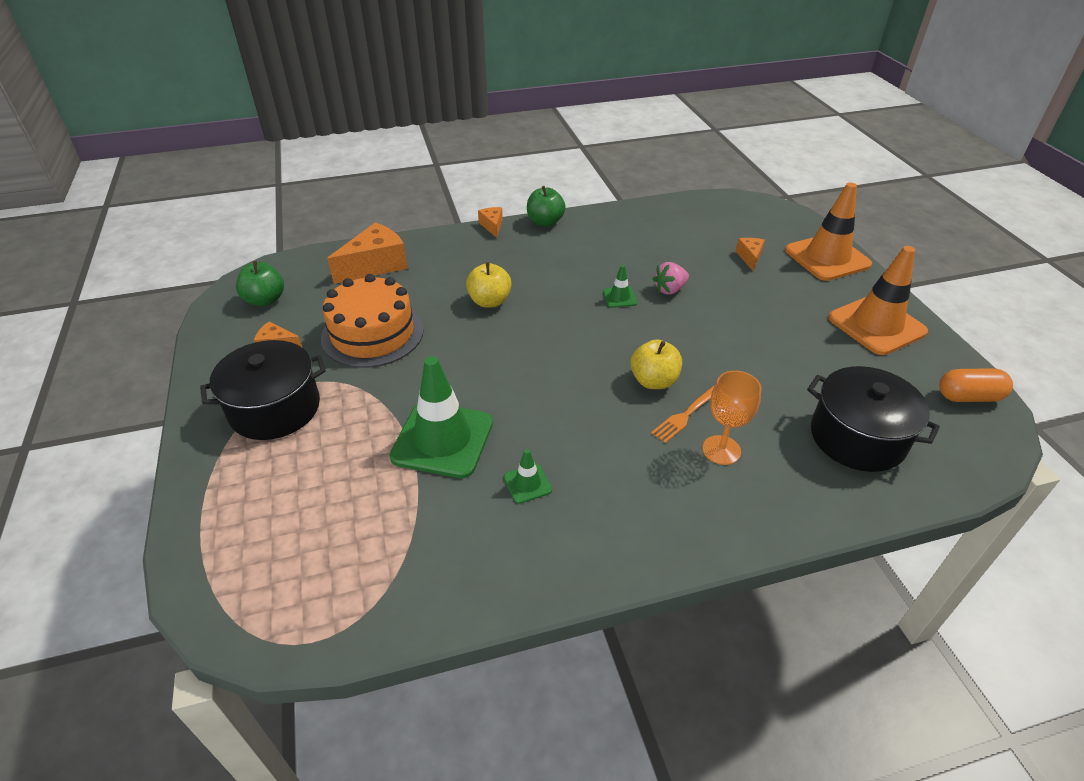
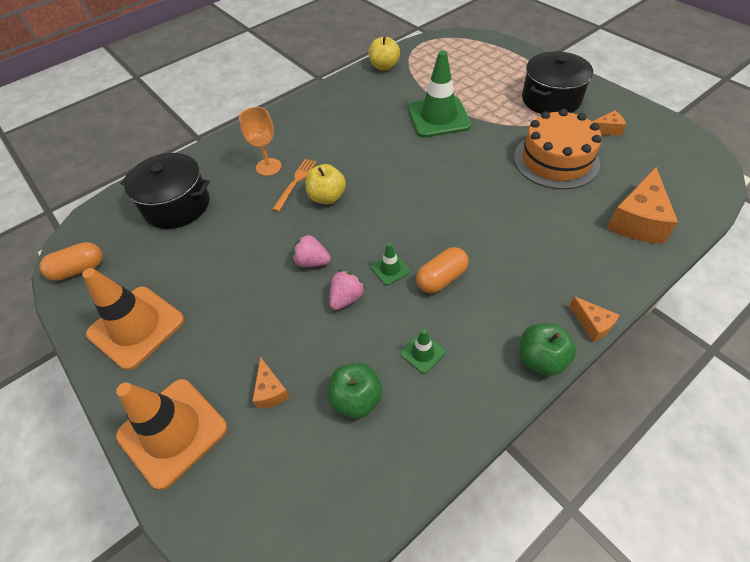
camera: 160 degrees right, 10 degrees up
green apple [236,261,284,306] -> green apple moved to [327,363,383,419]
yellow apple [466,262,512,308] -> yellow apple moved to [369,36,400,70]
green traffic cone [504,449,552,504] -> green traffic cone moved to [400,329,446,374]
none -> pink strawberry [292,234,331,267]
none -> orange capsule [416,247,469,293]

